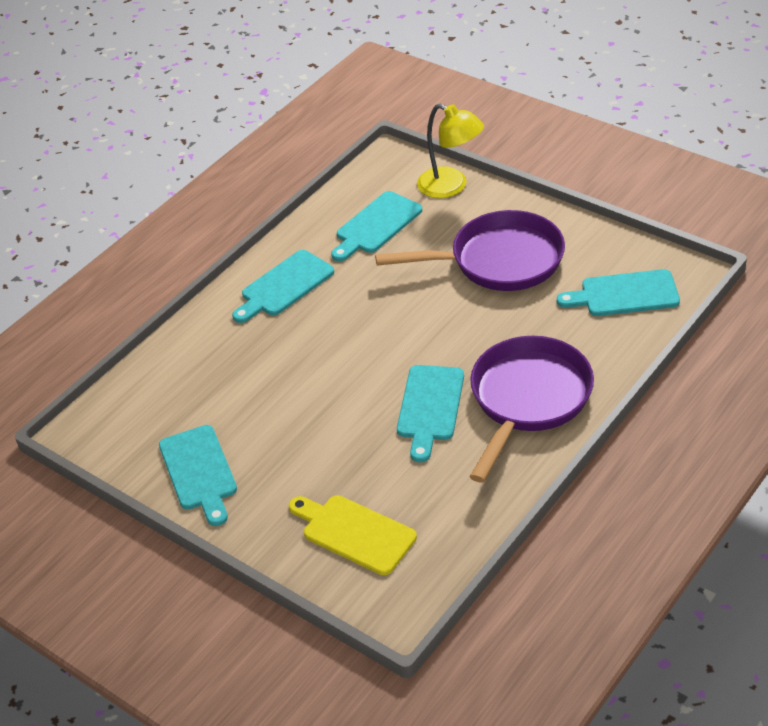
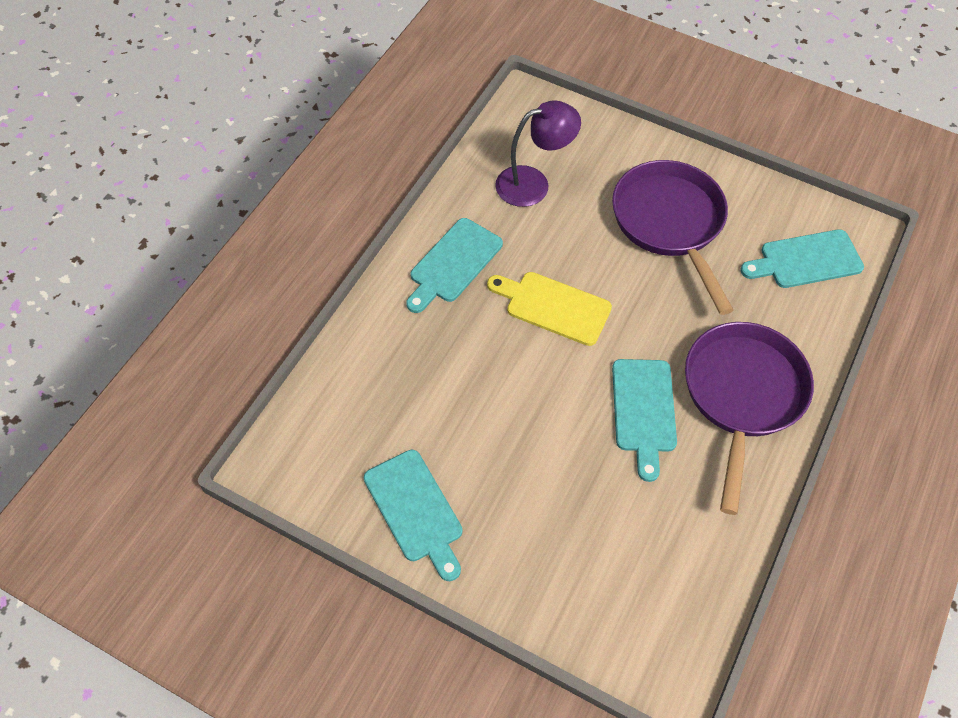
camera: 15 degrees left, 15 degrees up
yellow cutting board [289,495,417,575] -> yellow cutting board moved to [487,272,612,346]
turquoise cutting board [331,191,422,261] -> purple lamp [495,100,581,207]
purple pan [375,210,565,291] -> purple pan turned 90 degrees counterclockwise [612,160,734,315]
yellow lamp [417,104,484,198] -> none

